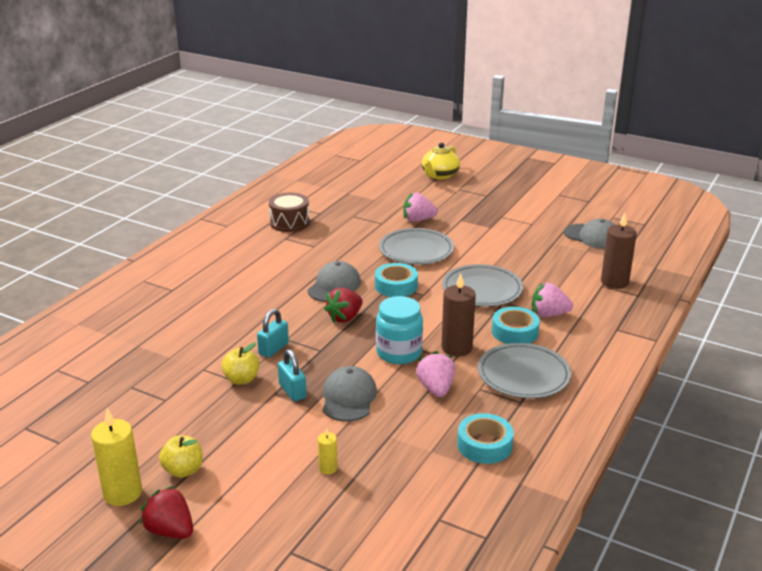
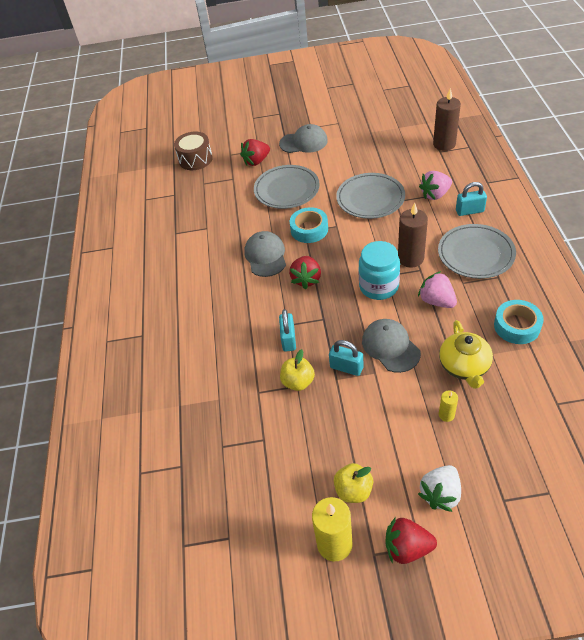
camera: 30 degrees left, 20 degrees up
brown drum [269,193,310,232] -> brown drum moved to [174,132,213,170]
pink strawberry [403,193,438,222] -> red strawberry [240,139,270,166]
yellow teapot [422,142,460,179] -> yellow teapot moved to [439,320,493,389]
turquoise tape [492,307,540,344] -> none
grey cap [564,219,615,249] -> grey cap moved to [279,124,328,153]
none -> white strawberry [418,465,461,512]
none -> turquoise padlock [456,182,487,216]

